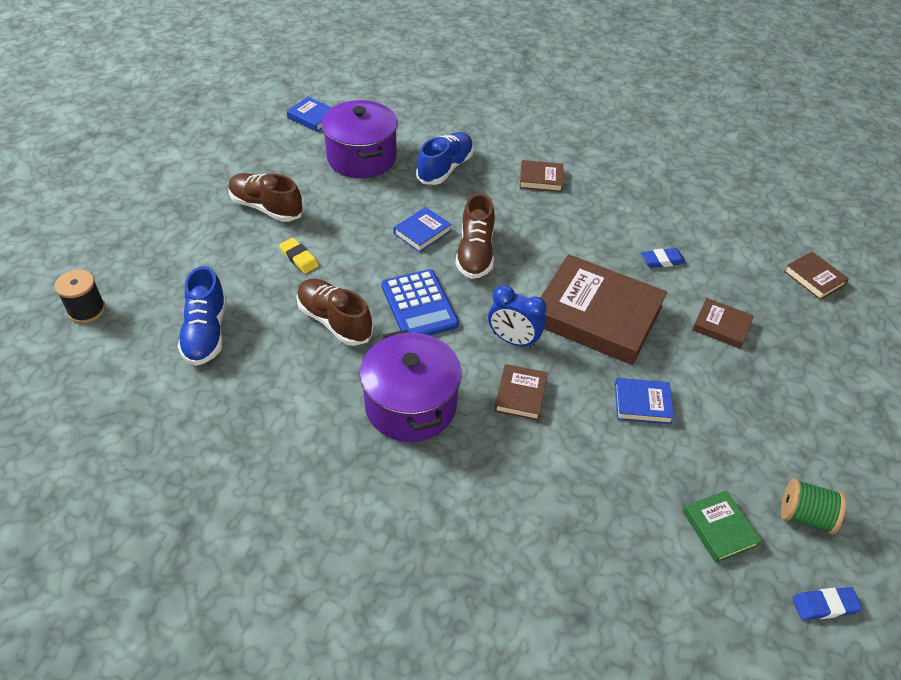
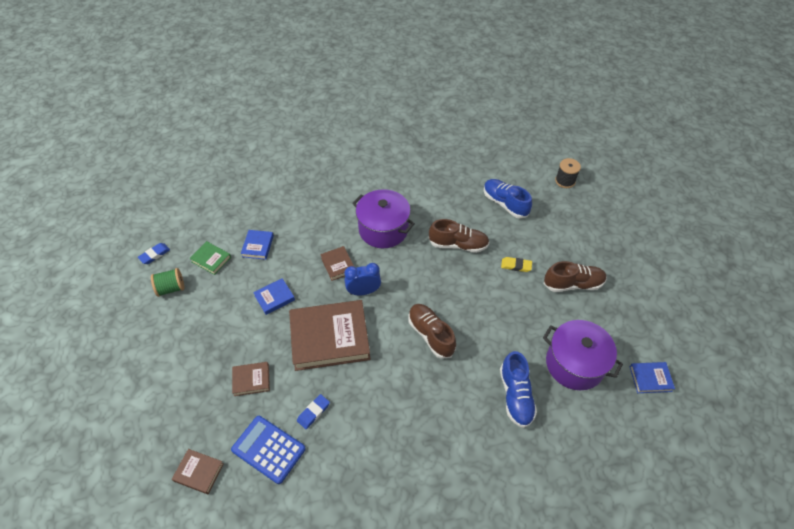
camera: 145 degrees right, 5 degrees up
blue calculator [381,269,459,336] -> blue calculator moved to [231,416,306,484]
blue book [394,207,452,252] -> blue book moved to [241,230,274,260]
brown book [520,160,563,192] -> none

